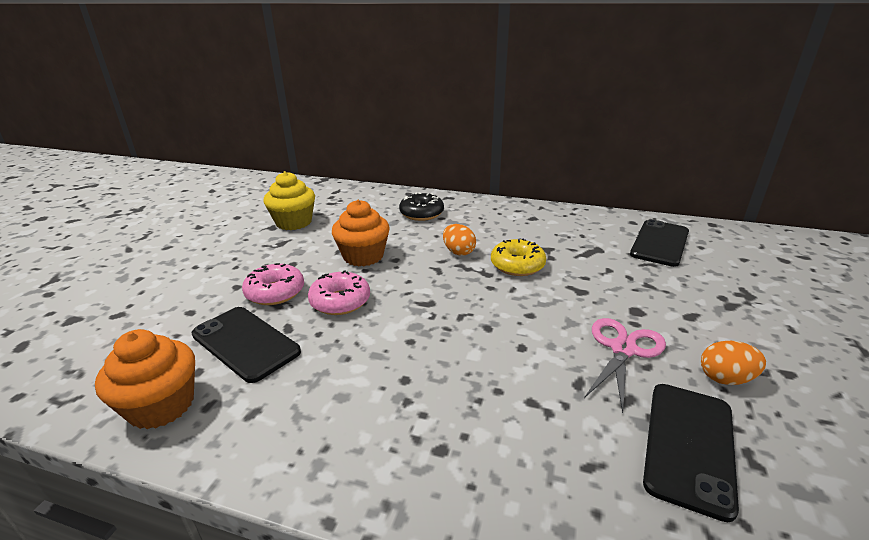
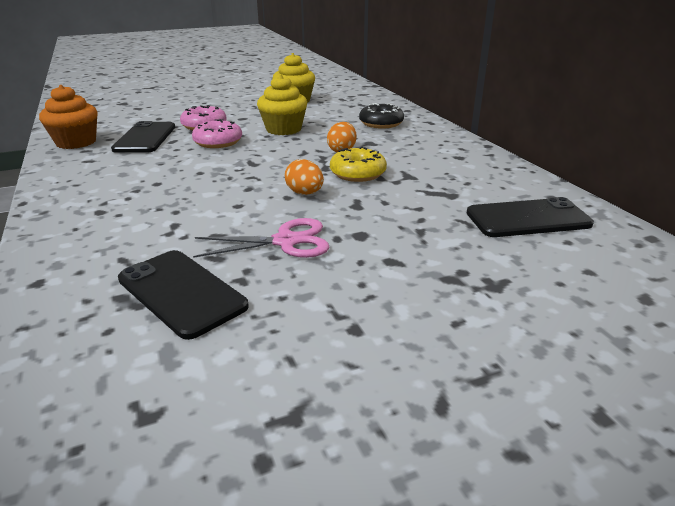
camera: 50 degrees right, 0 degrees up
orange cupcake [332,200,390,266] -> yellow cupcake [257,75,307,135]
black phone [643,384,739,522] -> black phone turned 60 degrees clockwise [118,250,249,340]
orange egg [701,341,766,385] -> orange egg moved to [285,159,324,195]

